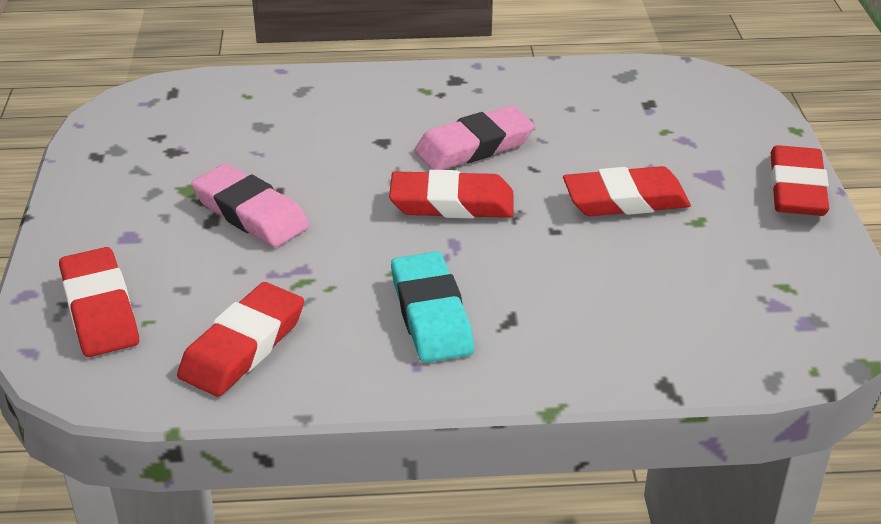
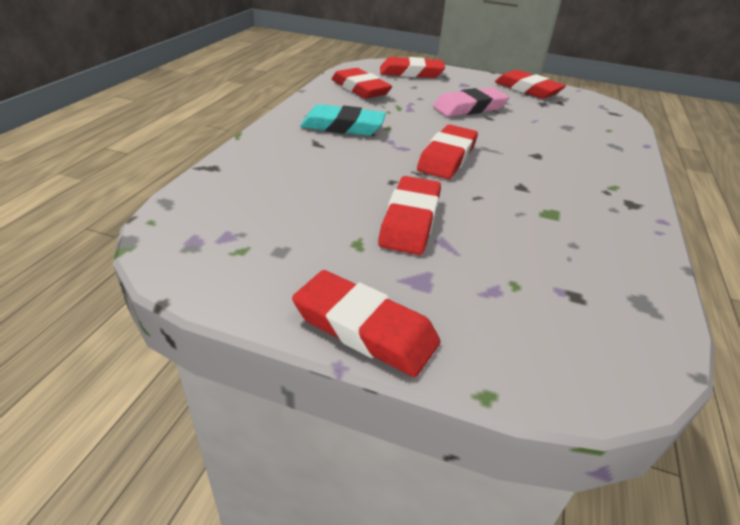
camera: 110 degrees right, 0 degrees up
pink eraser [414,106,535,170] -> none
none -> red eraser [495,70,566,99]

